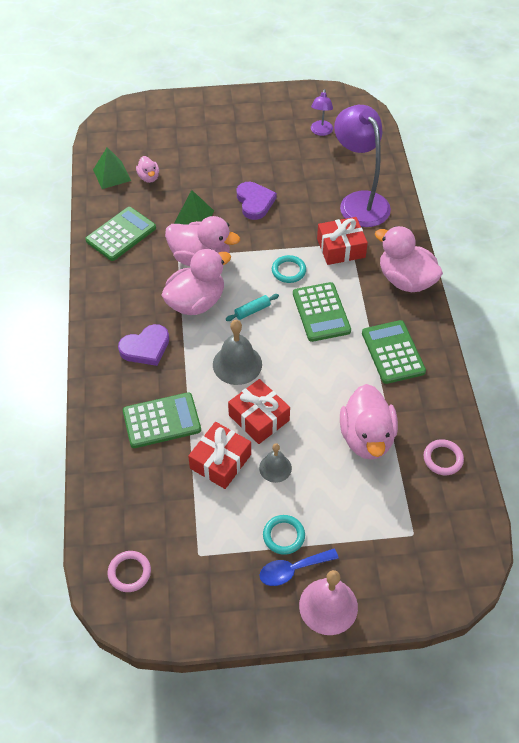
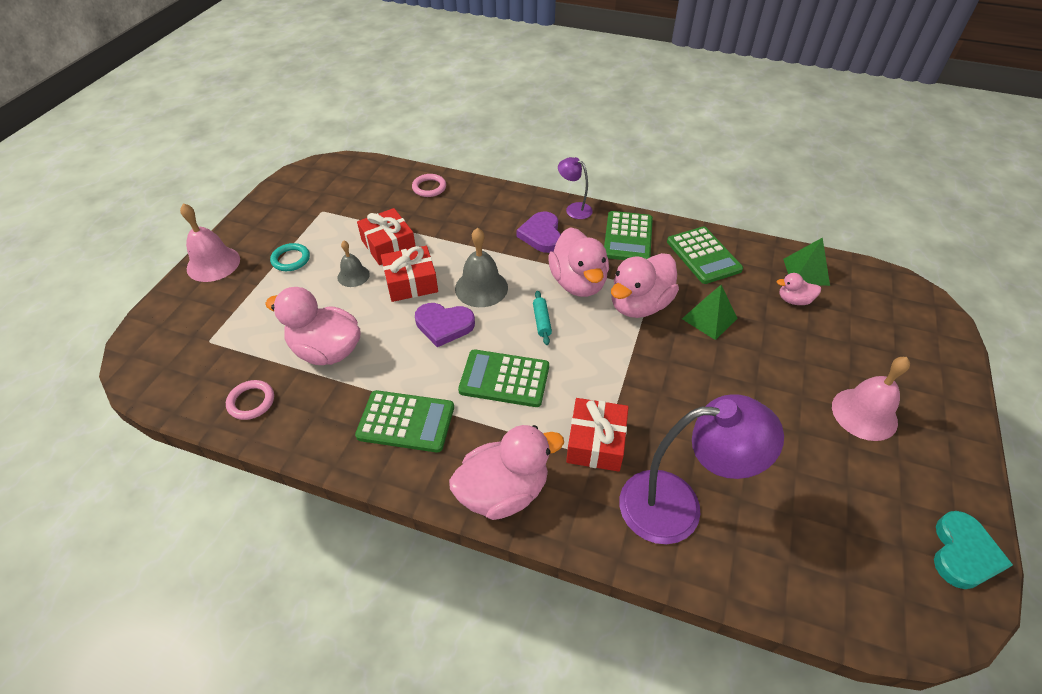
camera: 115 degrees right, 5 degrees down
pink ring [108,551,151,592] -> pink ring moved to [412,174,446,197]
green calculator [123,392,201,448] -> green calculator moved to [604,211,653,260]
purple heart [237,182,277,220] -> purple heart moved to [415,303,475,347]
blue spoon [259,549,339,586] -> none
turquoise ring [272,255,306,283] -> none
purple lamp [311,89,333,136] -> purple lamp moved to [558,157,593,219]
none -> pink bell [832,357,910,441]
none -> turquoise heart [934,511,1013,589]

